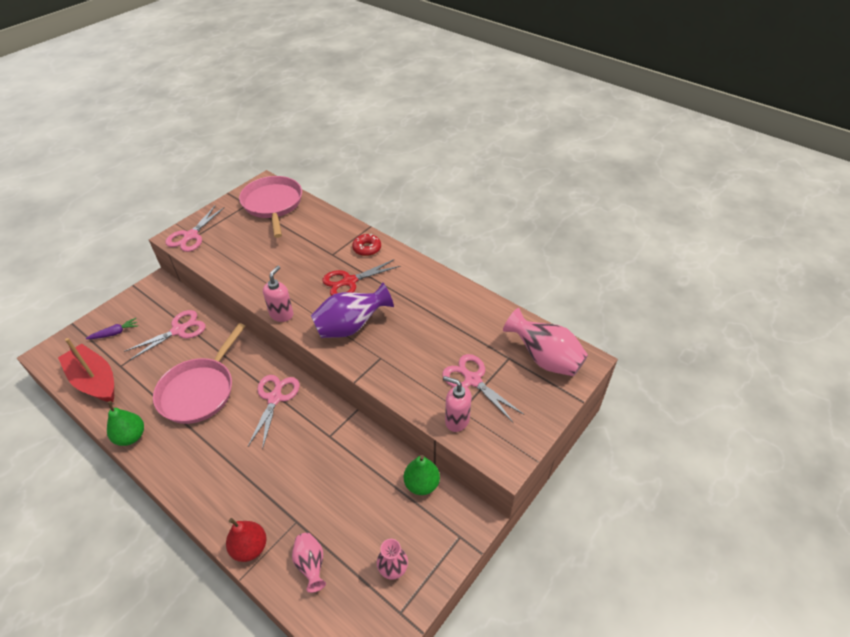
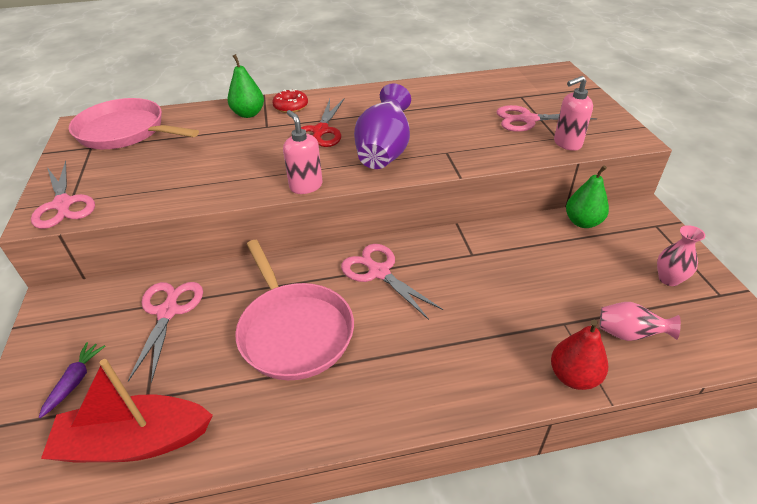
camera: 50 degrees left, 5 degrees down
green pear [107,401,144,446] -> green pear moved to [227,54,264,118]
pink vase [503,308,588,376] -> none

